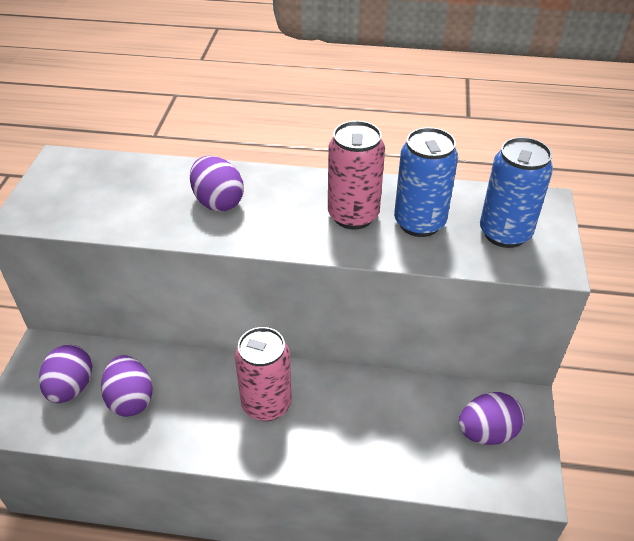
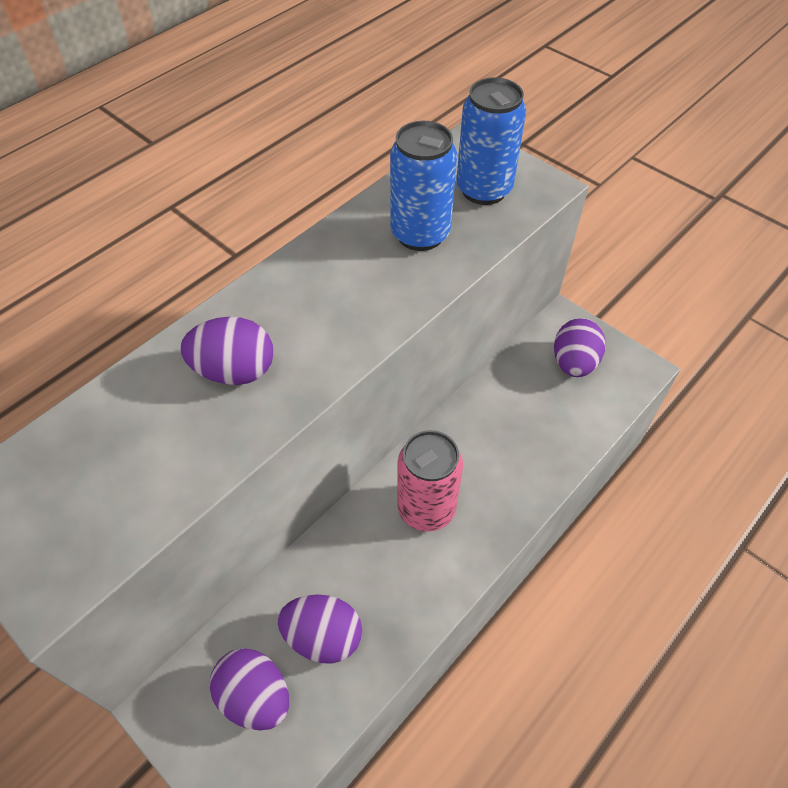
camera: 55 degrees left, 10 degrees up
pink can [328,121,385,230] -> none

